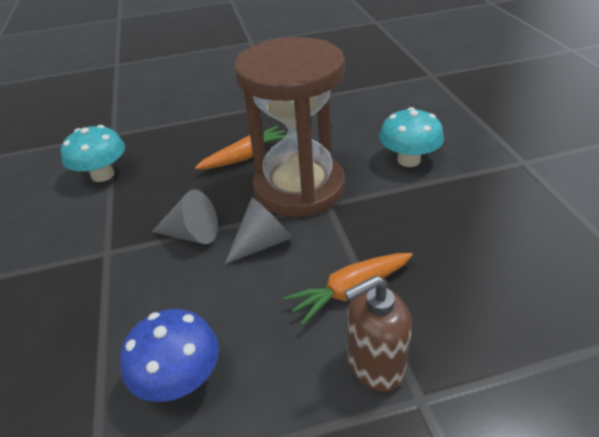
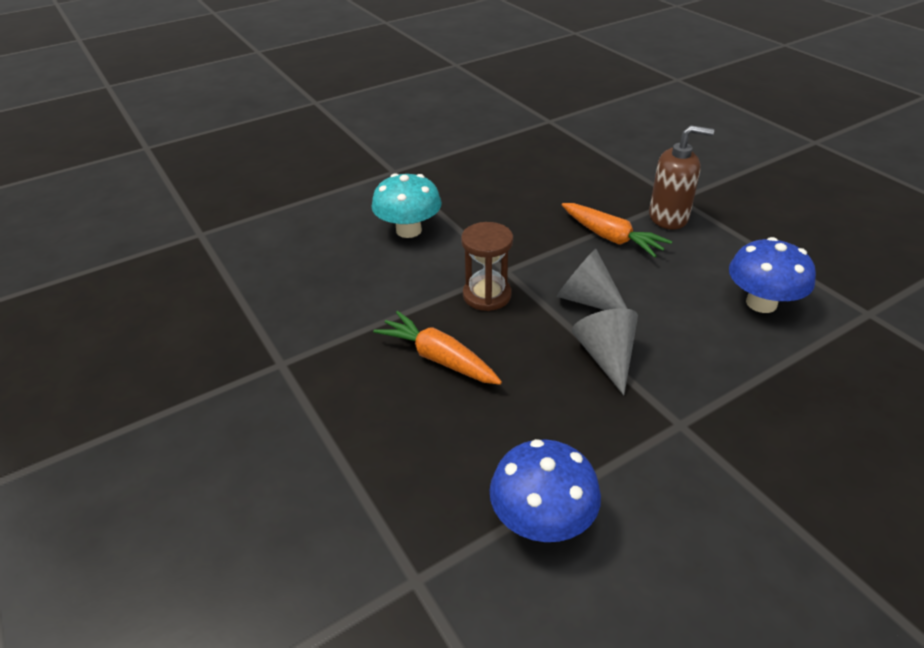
camera: 110 degrees left, 0 degrees up
turquoise mushroom [61,125,125,182] -> blue mushroom [490,439,601,542]
brown hourglass [234,37,345,217] -> brown hourglass [461,222,513,311], size x0.44
brown soap dispenser [344,275,412,392] -> brown soap dispenser turned 45 degrees counterclockwise [649,125,714,230]

